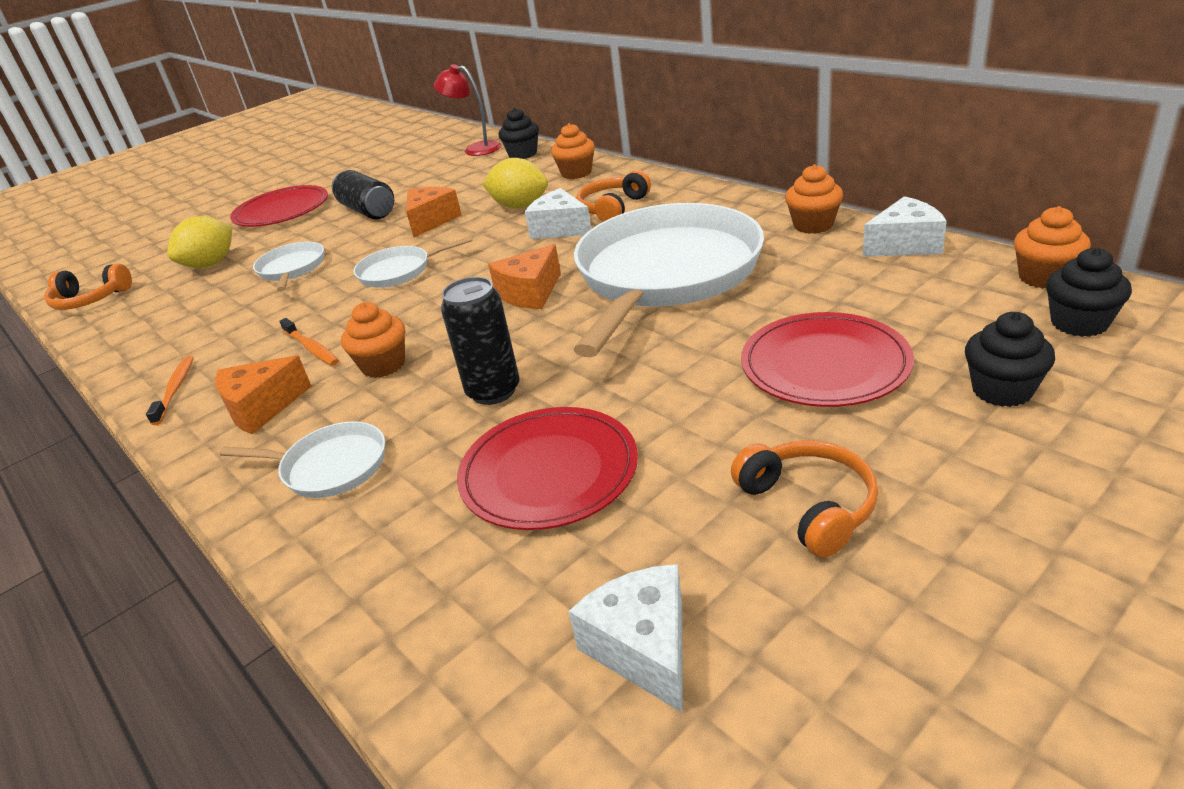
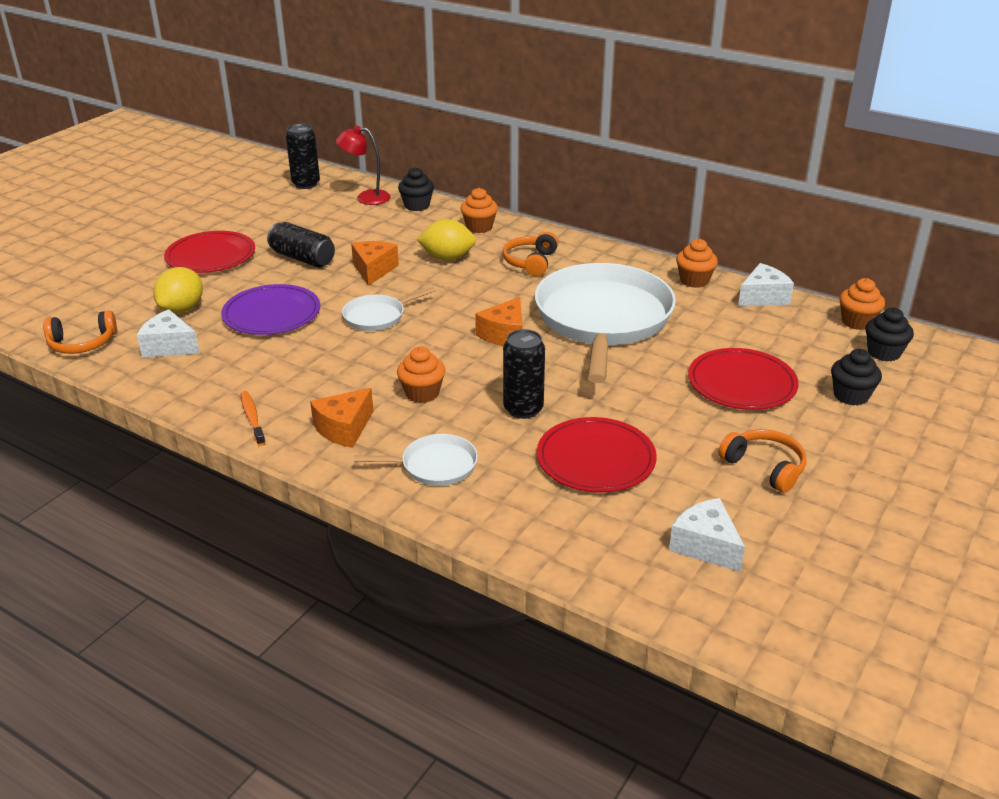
camera: 20 degrees left, 0 degrees up
white pan [253,242,324,291] -> purple plate [221,284,320,335]
orange toothbrush [279,318,339,366] -> none
white cheese [525,188,591,239] -> white cheese moved to [137,309,200,357]
none -> black can [286,124,320,189]

